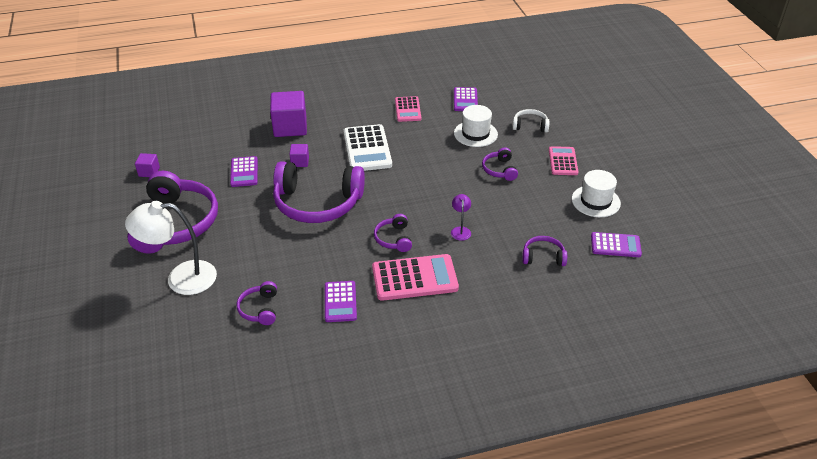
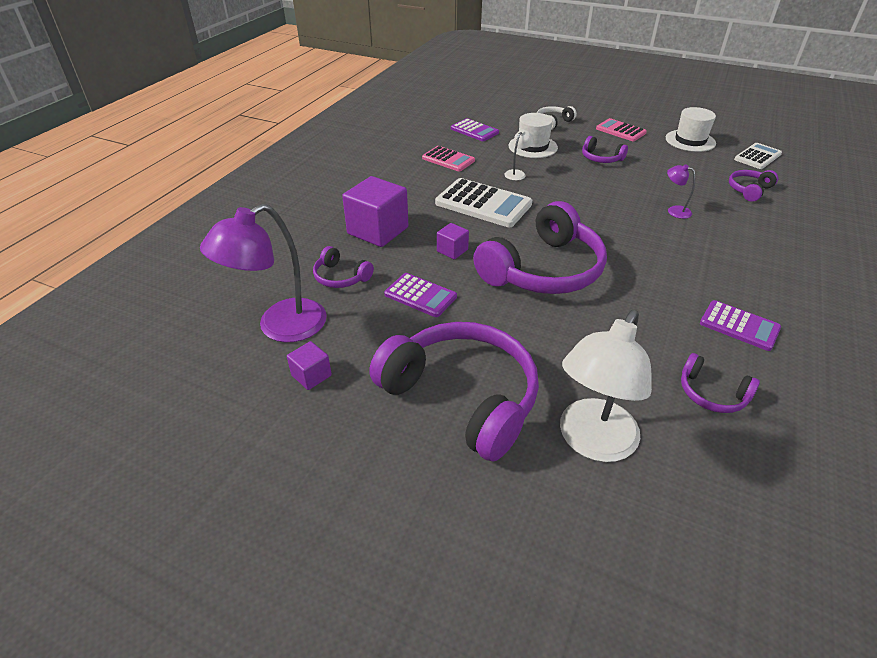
camera: 50 degrees left, 0 degrees up
pink calculator [372,254,459,301] -> none
purple headphones [374,214,412,252] -> purple headphones moved to [313,246,374,288]
purple calculator [591,232,642,257] -> white calculator [734,143,782,169]
none -> purple lamp [200,204,327,342]
none -> white lamp [504,129,534,181]

